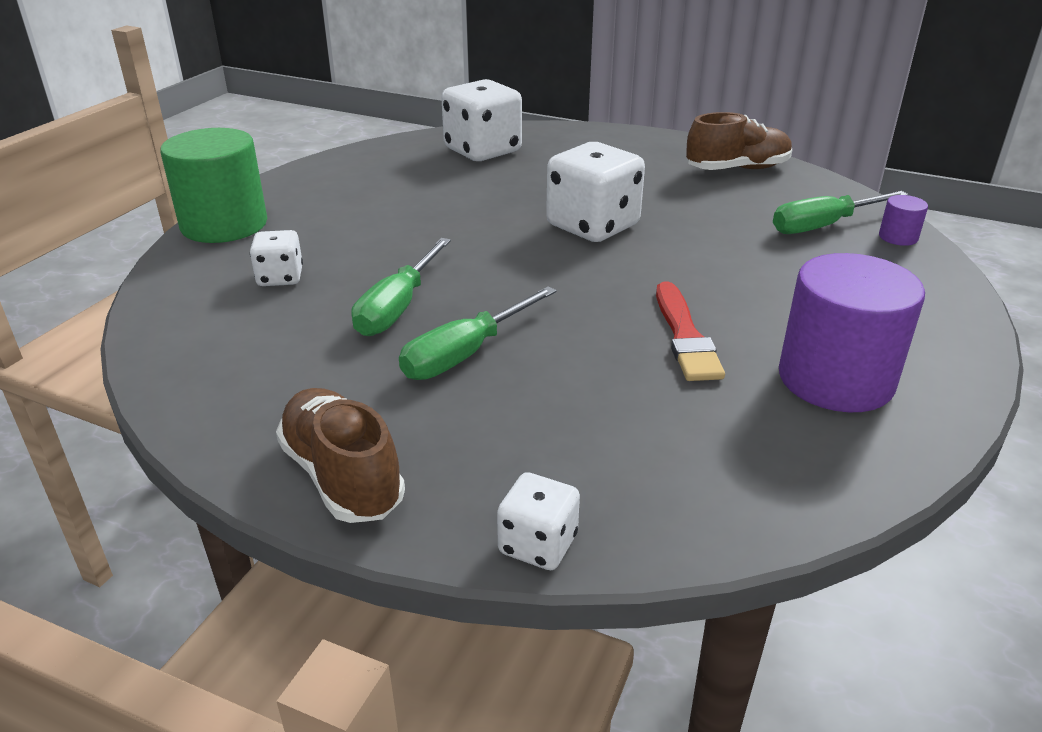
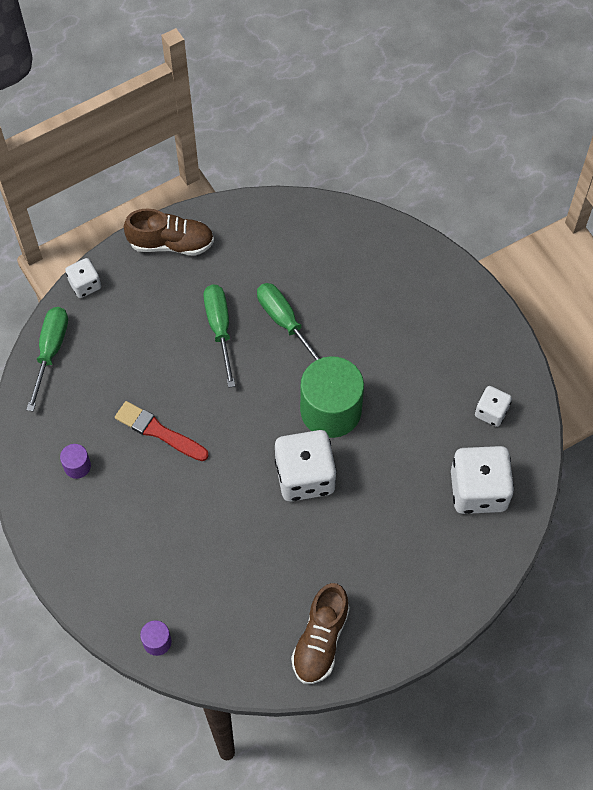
camera: 125 degrees right, 30 degrees up
green cylinder [160,128,267,243] -> green cylinder moved to [300,356,364,438]
white dice [250,230,303,286] -> white dice moved to [475,386,512,427]
green screwdriver [773,191,908,234] -> green screwdriver moved to [26,307,68,412]
purple cylinder [779,253,925,412] -> purple cylinder [60,444,91,479], size x0.43

